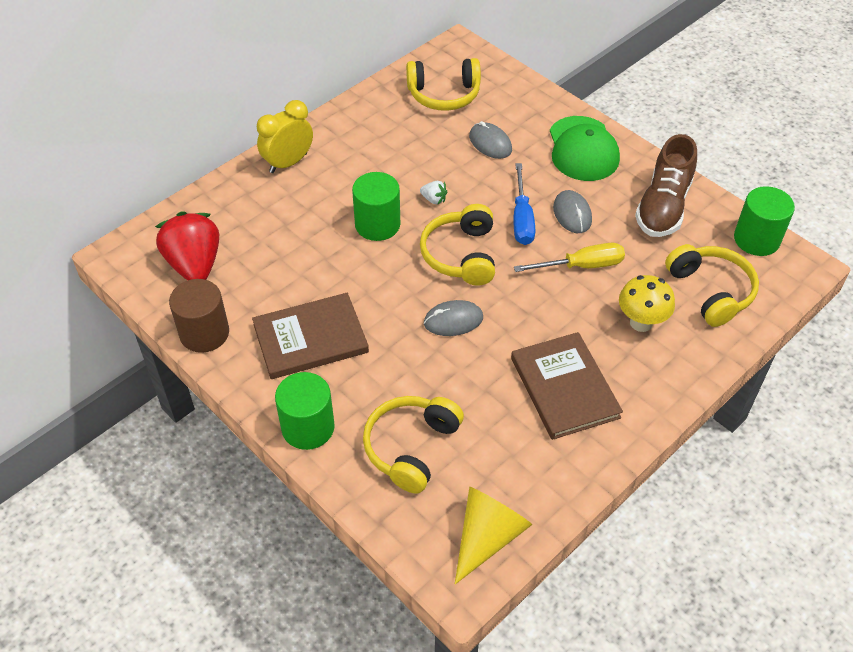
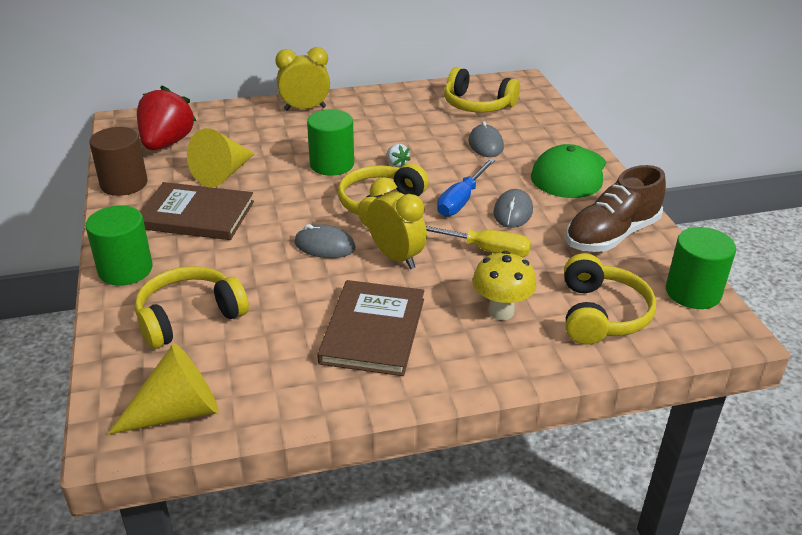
camera: 30 degrees right, 15 degrees down
none -> yellow cone [187,128,255,187]
none -> yellow clock [367,177,427,269]

